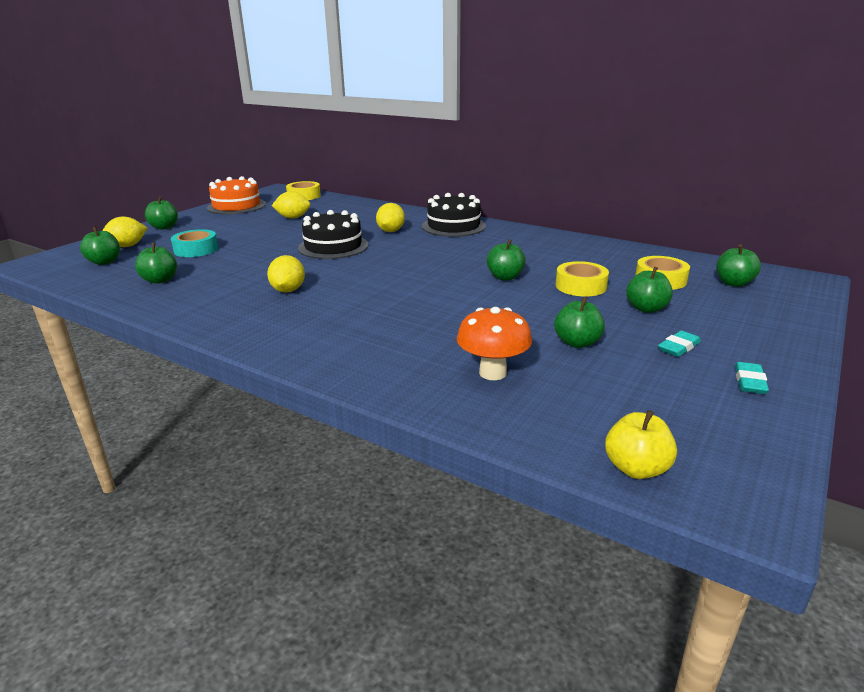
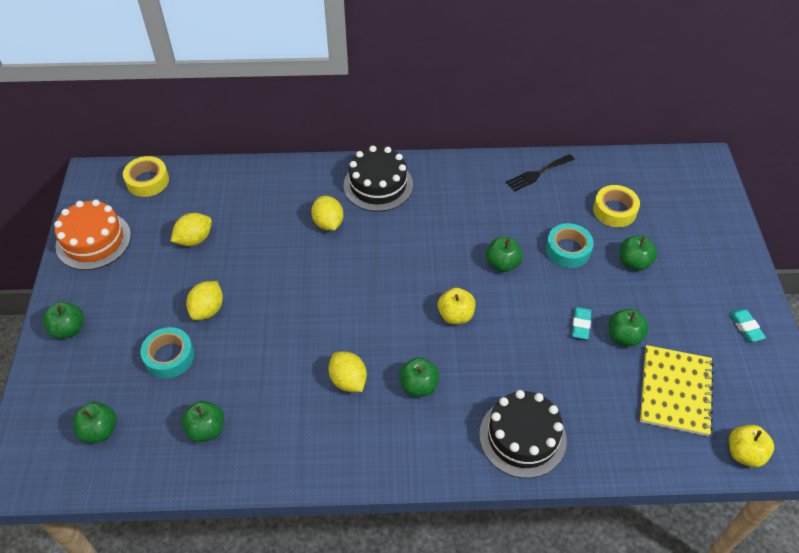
camera: 35 degrees left, 25 degrees up
yellow lemon [102,217,147,247] -> yellow lemon moved to [186,281,223,320]
black cake [298,210,368,259] -> black cake moved to [479,390,567,478]
orange mushroom [457,307,532,380] -> none
yellow tape [556,261,609,297] -> turquoise tape [546,223,594,268]
turquoise eraser [658,331,701,357] -> turquoise eraser moved to [572,307,591,339]
green apple [716,244,761,287] -> green apple moved to [399,357,439,397]
none -> yellow apple [438,288,475,324]
none -> black fork [506,154,575,192]
none -> yellow notebook [640,345,714,436]

